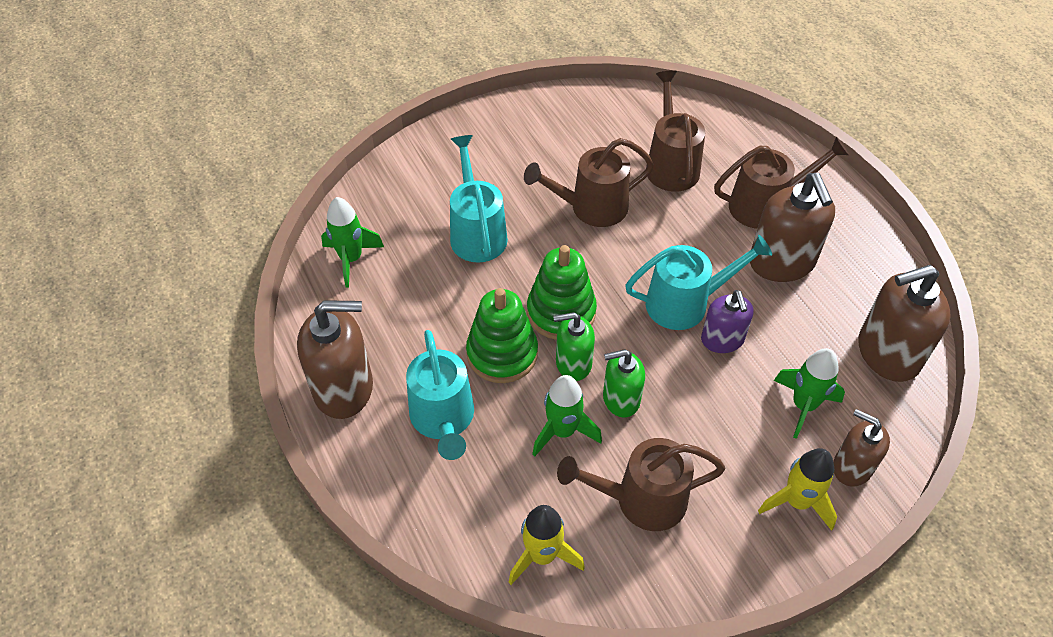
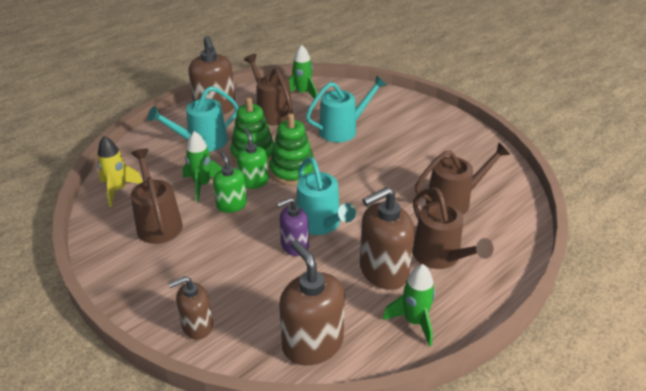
camera: 75 degrees right, 15 degrees down
brown watering can [524,138,654,227] -> brown watering can moved to [244,54,293,126]
yellow rocket [758,448,837,531] -> none
green rocket [774,348,845,439] -> green rocket moved to [383,264,435,346]
brown soap dispenser [833,409,890,487] -> brown soap dispenser turned 135 degrees counterclockwise [168,276,213,340]

